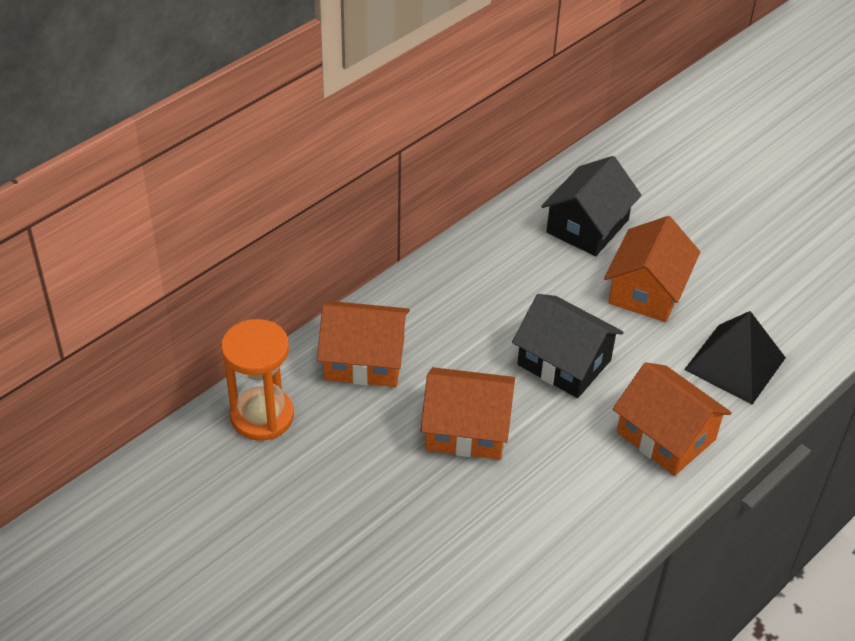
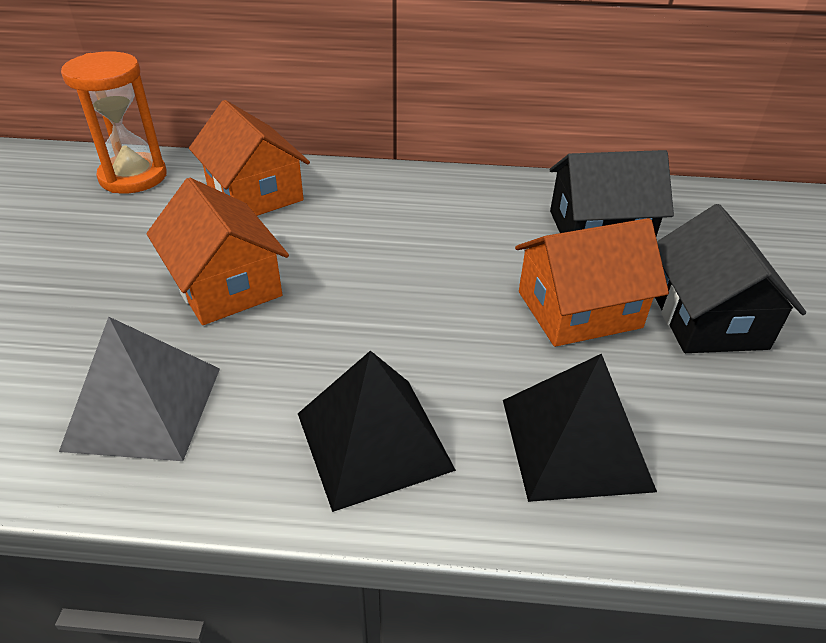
camera: 50 degrees right, 5 degrees down
black house [512,294,624,398] -> black house moved to [655,204,806,353]
orange house [613,362,732,476] -> black pyramid [298,350,456,512]
none -> grey pyramid [59,317,220,461]

